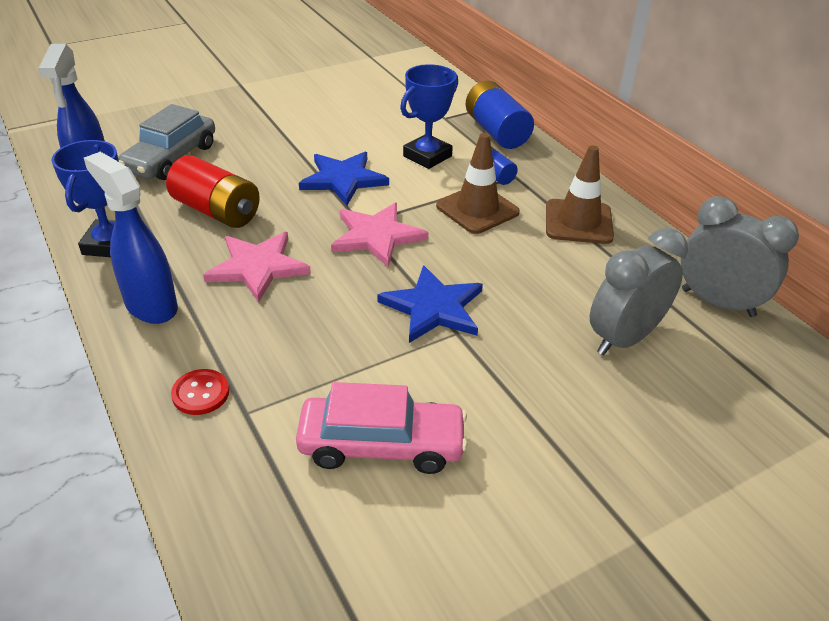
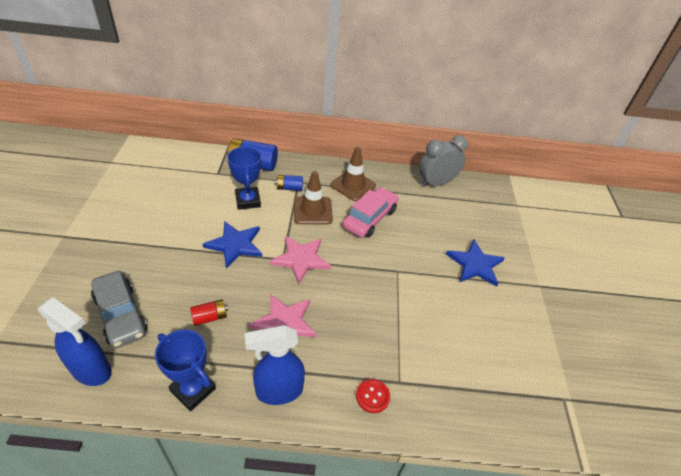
camera: 60 degrees left, 5 degrees up
red battery [166,155,260,228] -> red battery [190,299,228,326], size x0.54
pink car [296,382,467,474] -> pink car moved to [343,187,399,237]
blue star [377,265,483,343] -> blue star moved to [446,240,505,287]
grey clock [590,228,688,355] -> none

